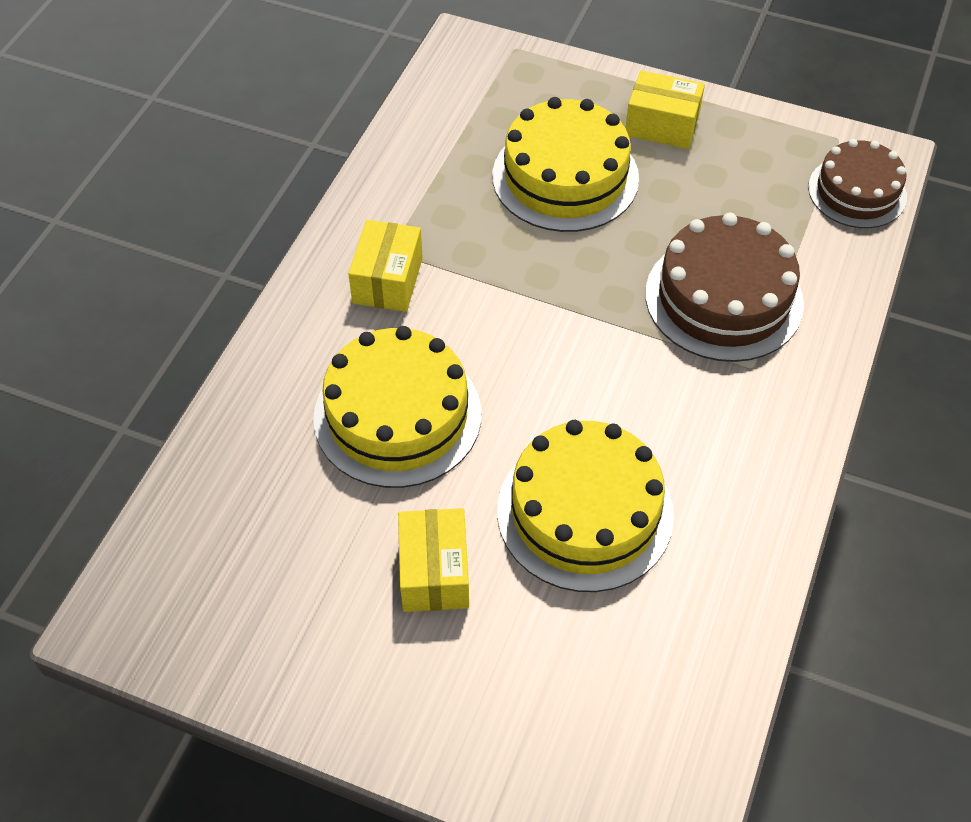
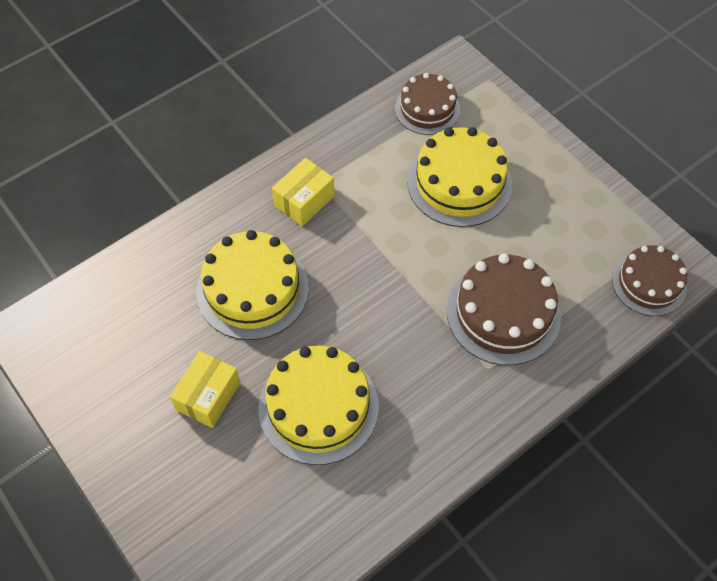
camera: 30 degrees right, 5 degrees up
yellow box [626,70,705,149] -> none
none -> brown cake [395,73,460,135]

